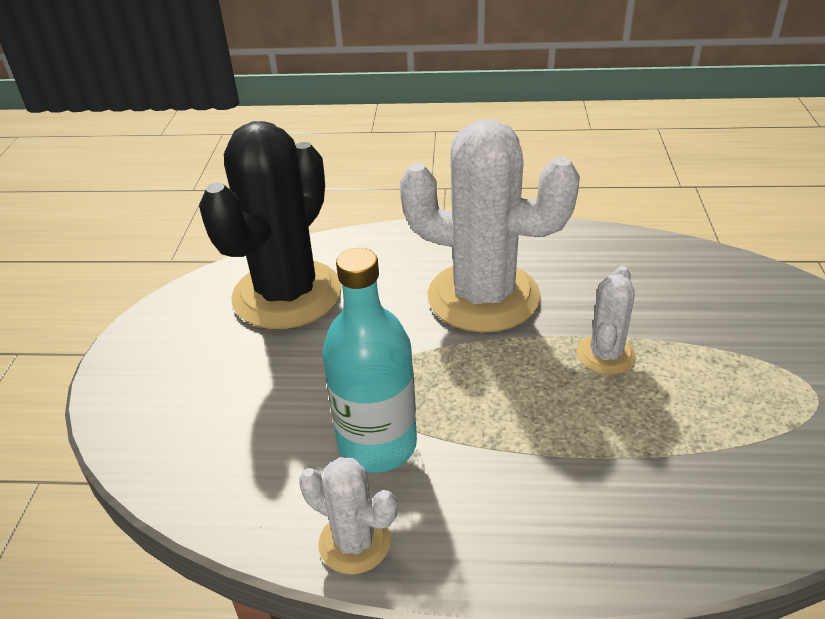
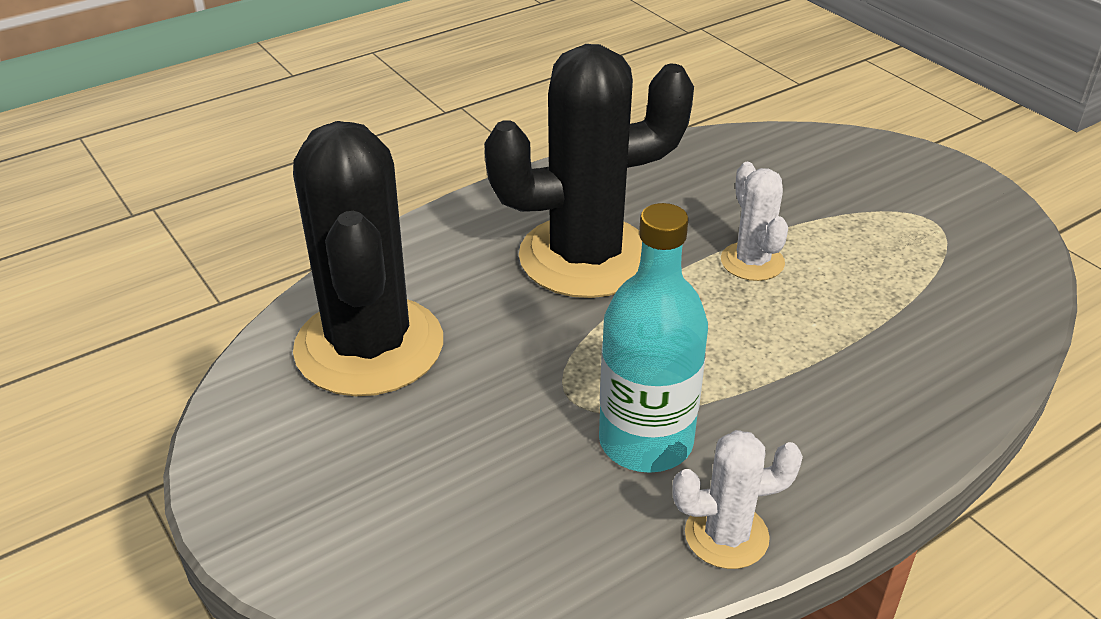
camera: 40 degrees left, 0 degrees up
white cactus [400,119,580,333] -> black cactus [484,44,694,298]

